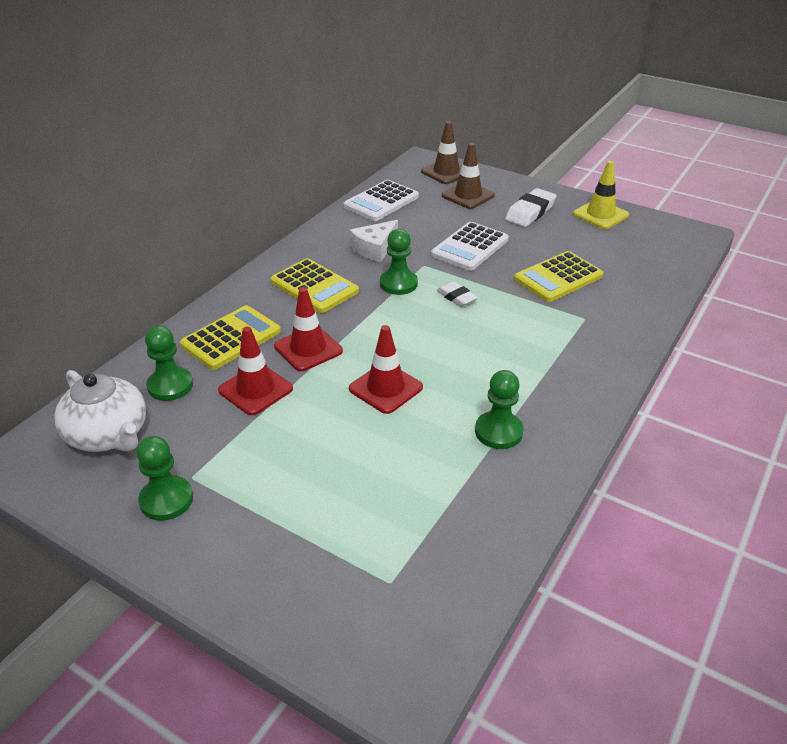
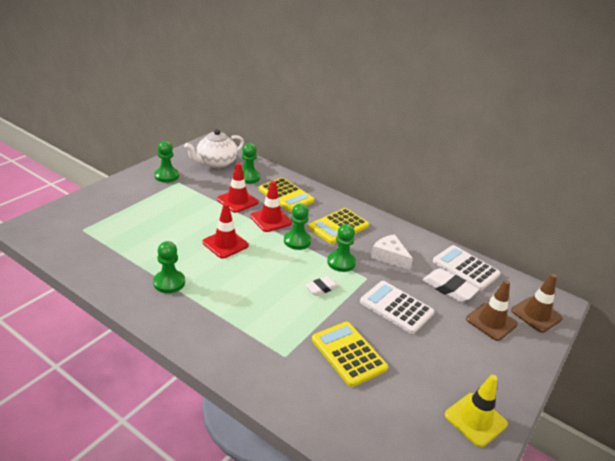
camera: 90 degrees right, 5 degrees down
white eraser [505,188,556,227] -> white eraser moved to [422,268,479,302]
none -> green pawn [284,203,311,250]

